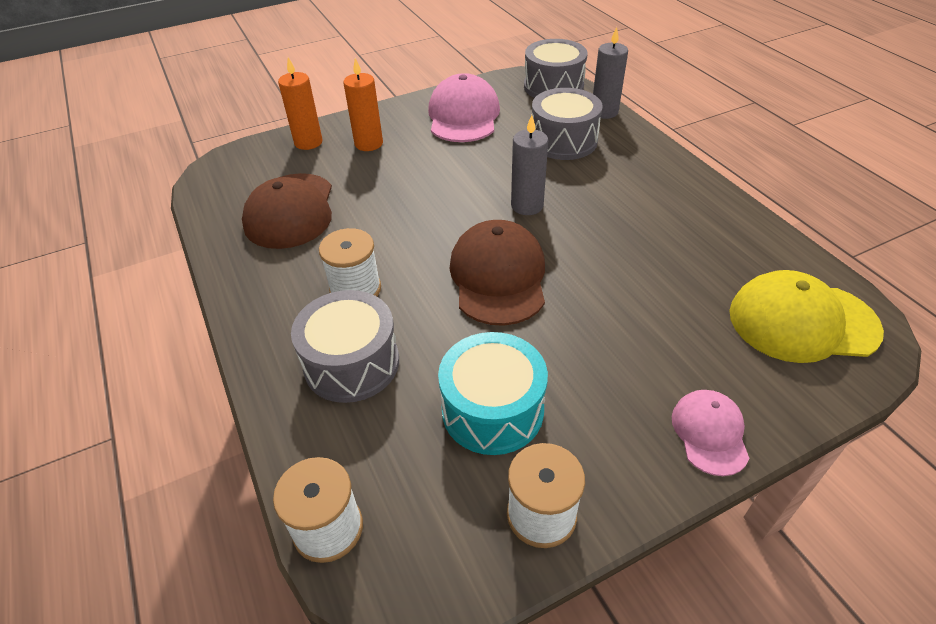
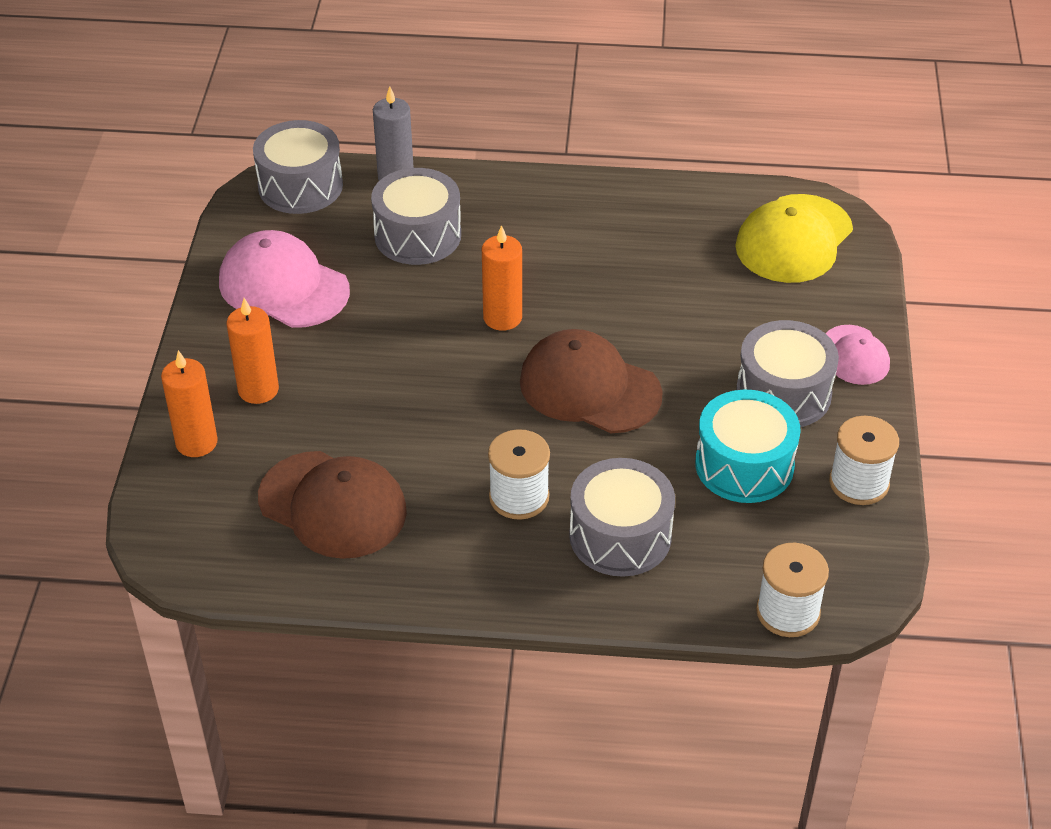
camera: 60 degrees left, 0 degrees up
grey candle [511,115,548,215] -> orange candle [482,225,522,331]
pink cap [672,390,750,476] -> pink cap turned 135 degrees counterclockwise [826,325,890,385]
none -> grey drum [736,320,839,427]

